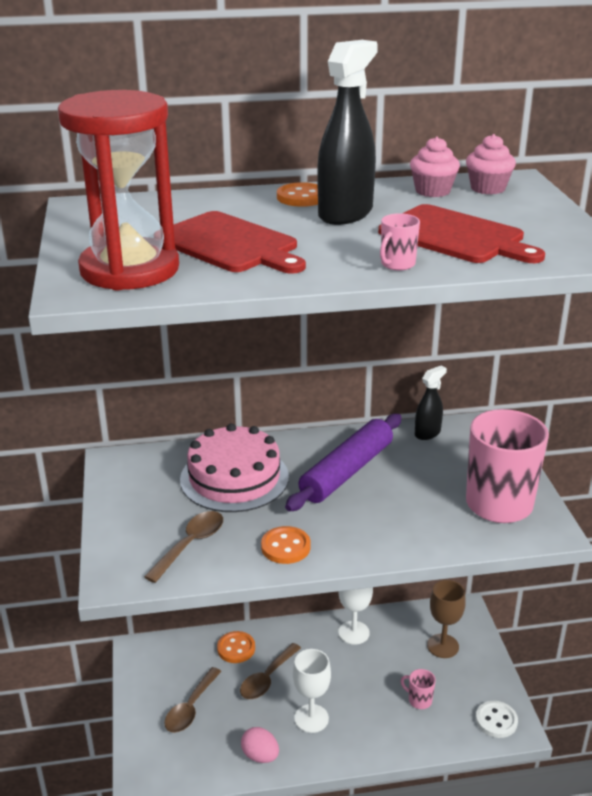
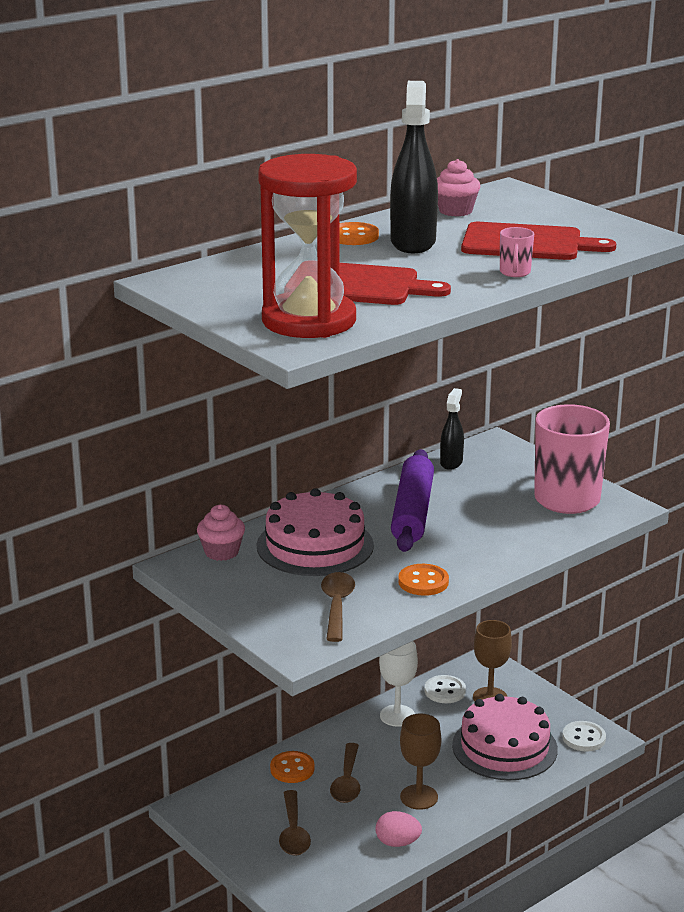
camera: 30 degrees left, 5 degrees down
white goblet [293,649,331,733] -> brown goblet [400,714,441,810]
pink mug [400,669,436,709] -> pink cake [452,694,558,780]
pink cupcake [466,134,516,195] -> pink cupcake moved to [197,504,245,561]
none -> white button [425,675,466,703]

